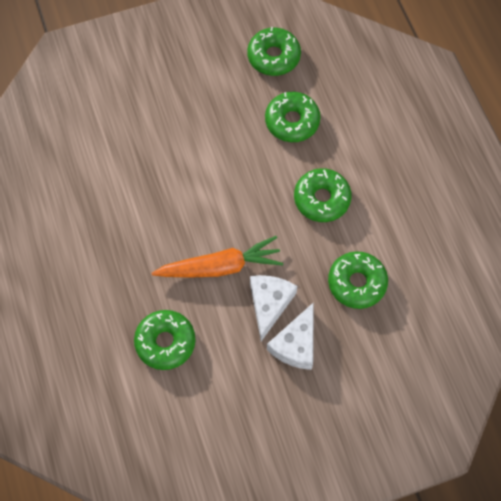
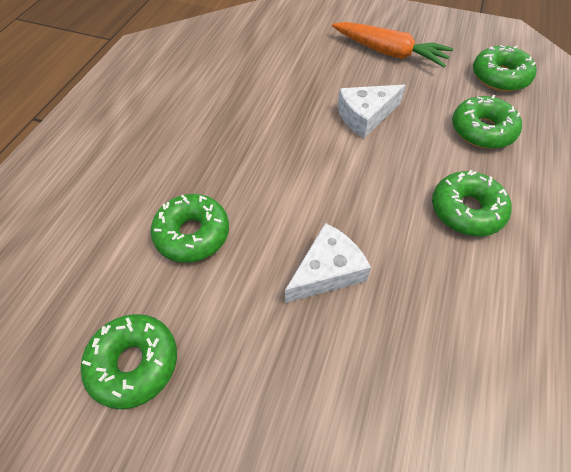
camera: 40 degrees right, 10 degrees down
orange carrot [152,236,283,278] -> orange carrot moved to [332,22,453,67]
white cheese [267,302,314,370] -> white cheese moved to [338,85,405,138]
green donut [328,251,388,309] -> green donut moved to [81,314,177,409]

